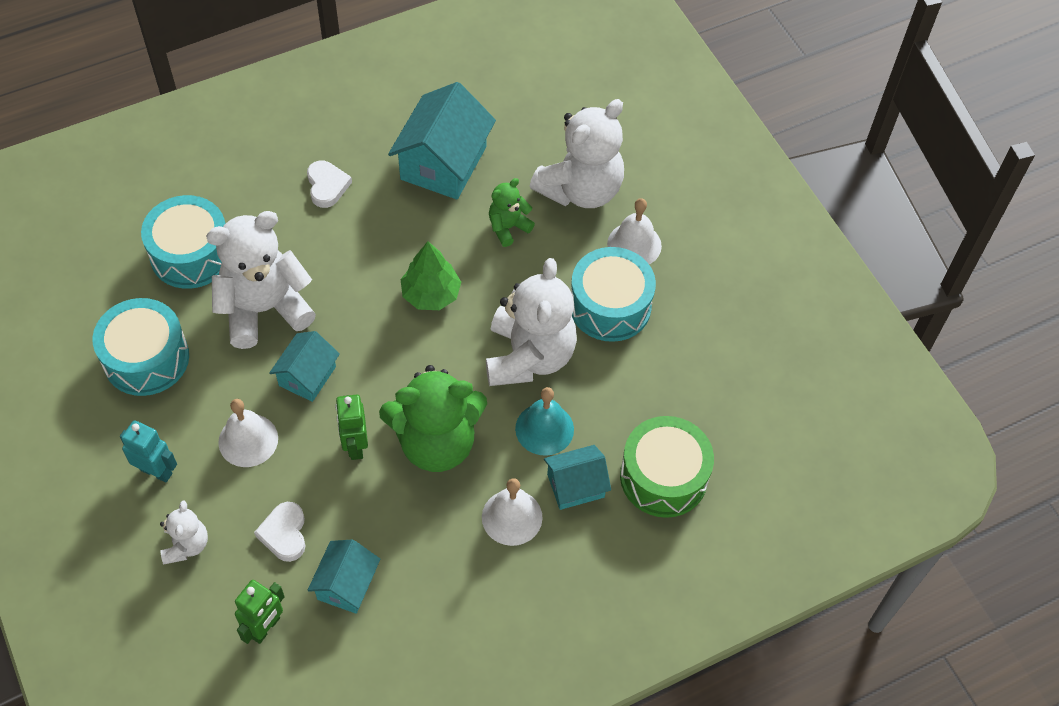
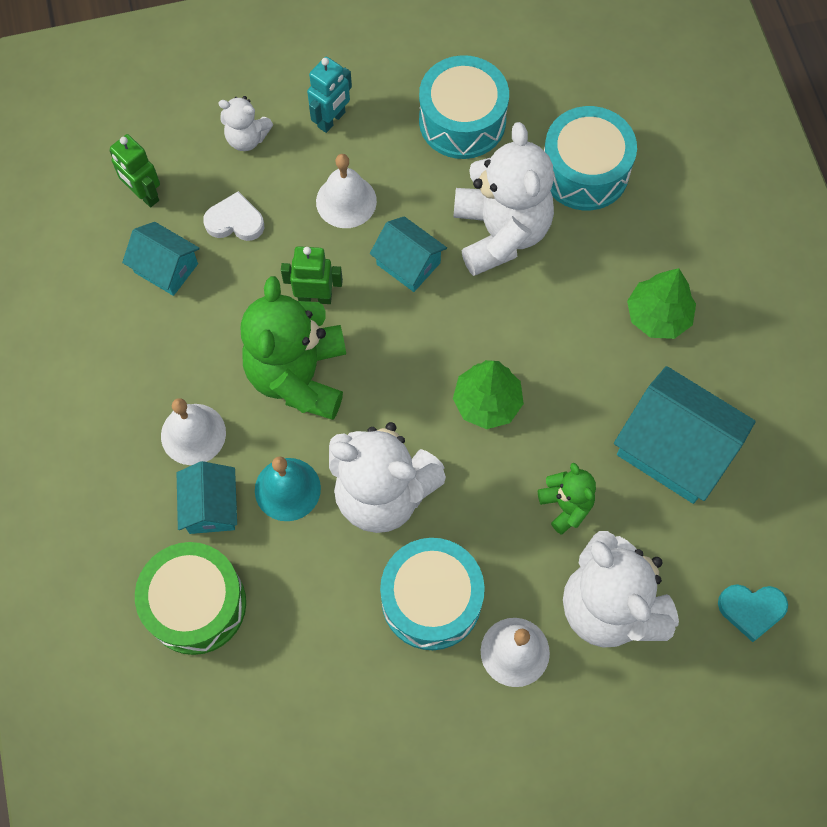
camera: 105 degrees right, 10 degrees up
white heart [307,160,352,208] -> green tree [627,268,696,339]
none -> turquoise heart [718,584,788,642]

